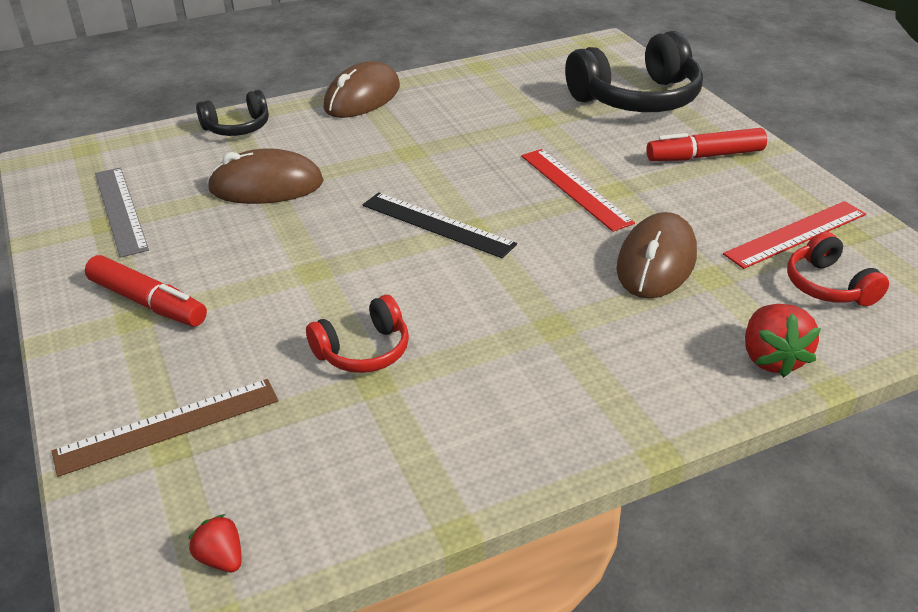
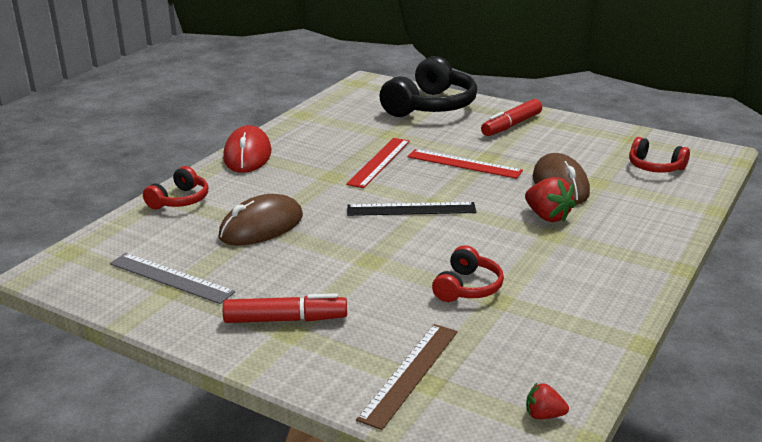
camera: 35 degrees left, 10 degrees down
black headphones [196,90,269,136] -> red headphones [143,166,208,209]
brown mouse [323,61,400,118] -> red mouse [223,125,271,173]
red ruler [723,201,866,269] -> red ruler moved to [346,138,410,188]
red strawberry [745,304,821,378] -> red strawberry moved to [525,177,576,222]

